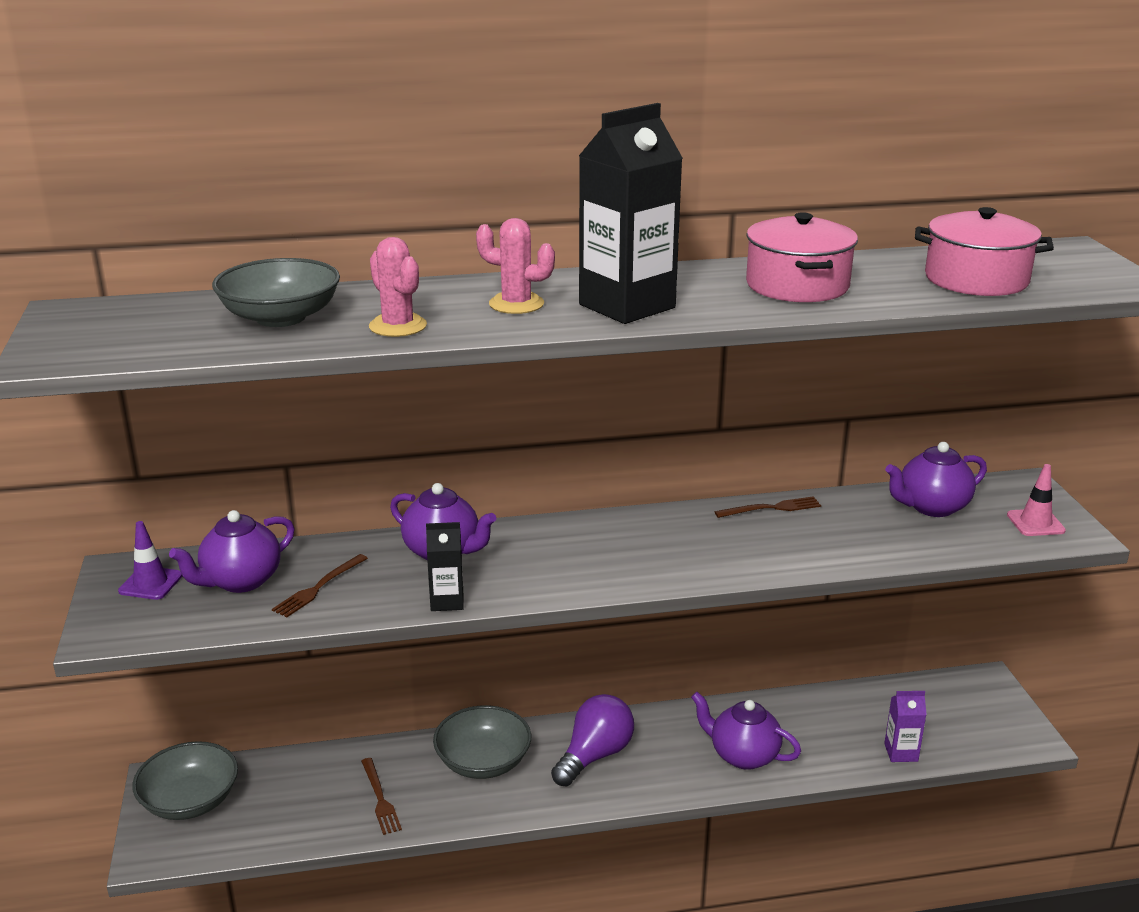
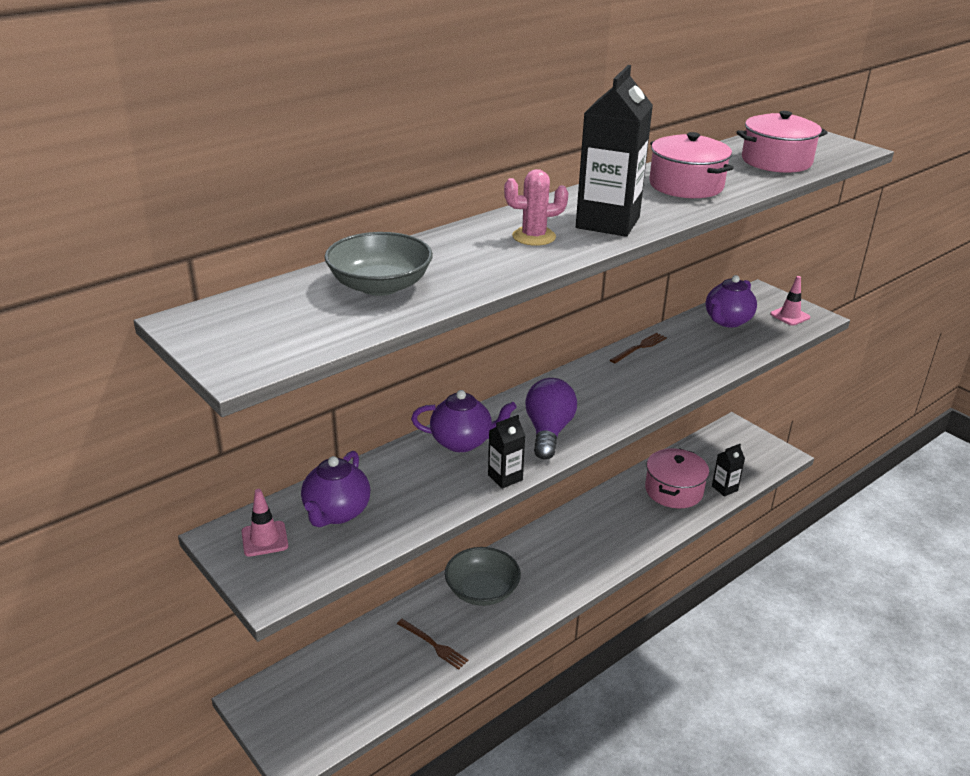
camera: 30 degrees left, 5 degrees up
purple traffic cone [118,521,182,600] -> pink traffic cone [241,489,288,557]
grey bowl [132,741,238,820] -> none
brown fork [272,554,368,617] -> none
pink cactus [369,237,427,337] -> none
purple light bulb [551,694,634,786] -> purple light bulb moved to [525,378,577,459]
purple teapot [691,692,801,770] -> none
purple carton [884,691,927,762] -> black carton [712,444,745,497]
none -> pink pot [645,448,709,508]

